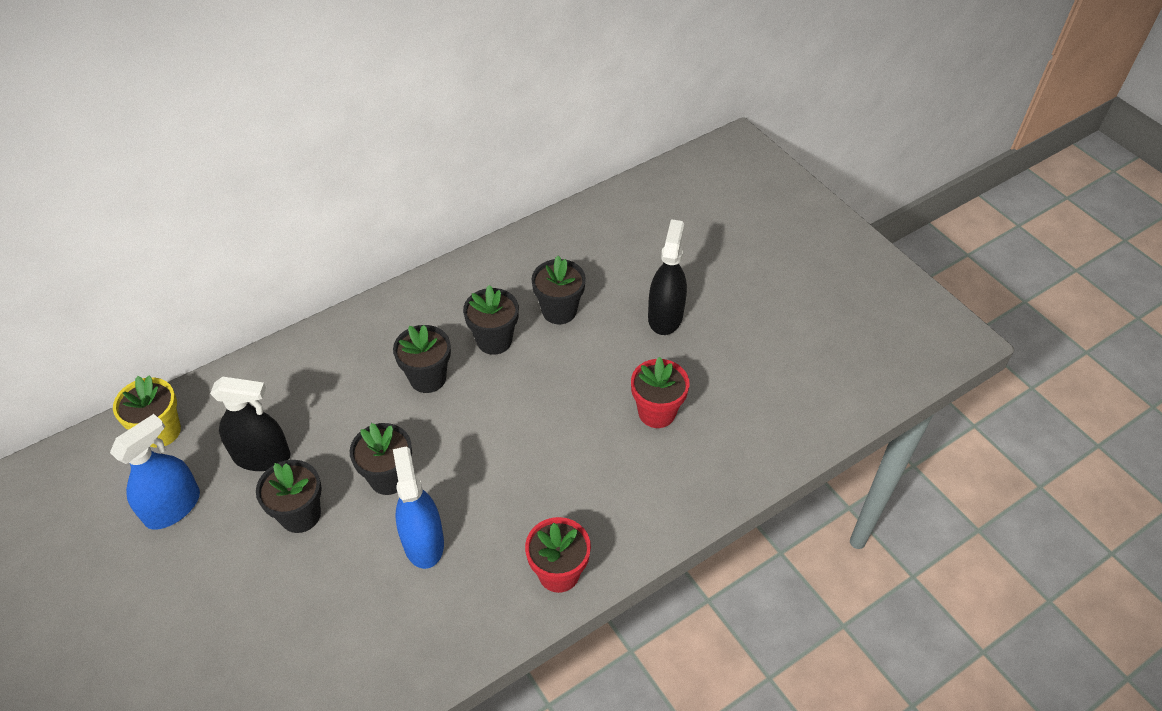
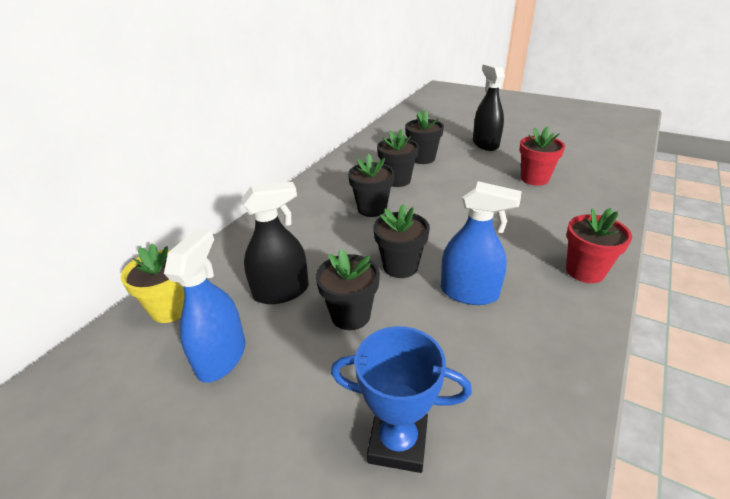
camera: 25 degrees left, 15 degrees down
blue spray bottle [393,446,444,569] -> blue spray bottle turned 150 degrees clockwise [441,181,522,305]
none -> blue trophy [331,326,472,473]

